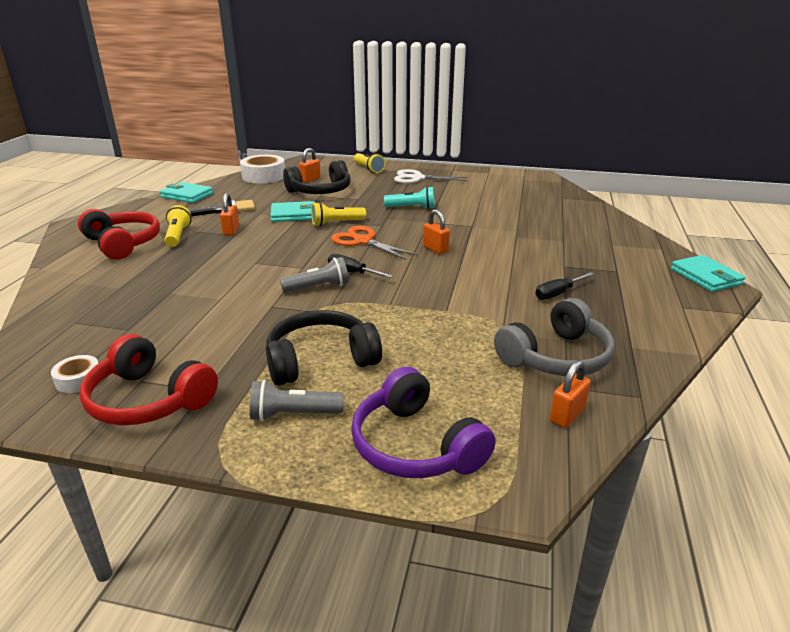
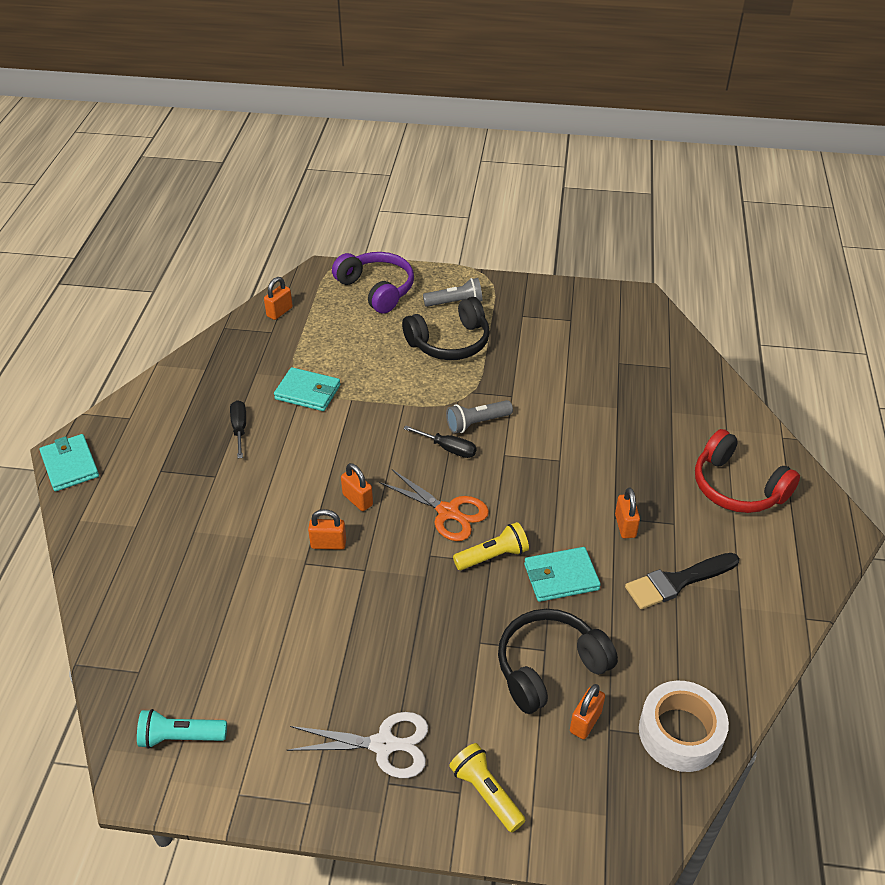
camera: 175 degrees right, 15 degrees up
white tape [51,355,98,393] -> none
red headphones [79,334,218,426] -> none
turquoise wallet [160,182,213,203] -> turquoise wallet moved to [274,367,340,411]
yellow flashlight [164,205,191,247] -> none
turquoise flashlight [384,187,435,209] -> turquoise flashlight moved to [137,709,227,749]
grey headphones [494,298,615,376] -> none
black screwdriver [535,272,594,300] -> black screwdriver turned 60 degrees counterclockwise [230,400,246,458]
none -> orange padlock [308,509,346,550]

